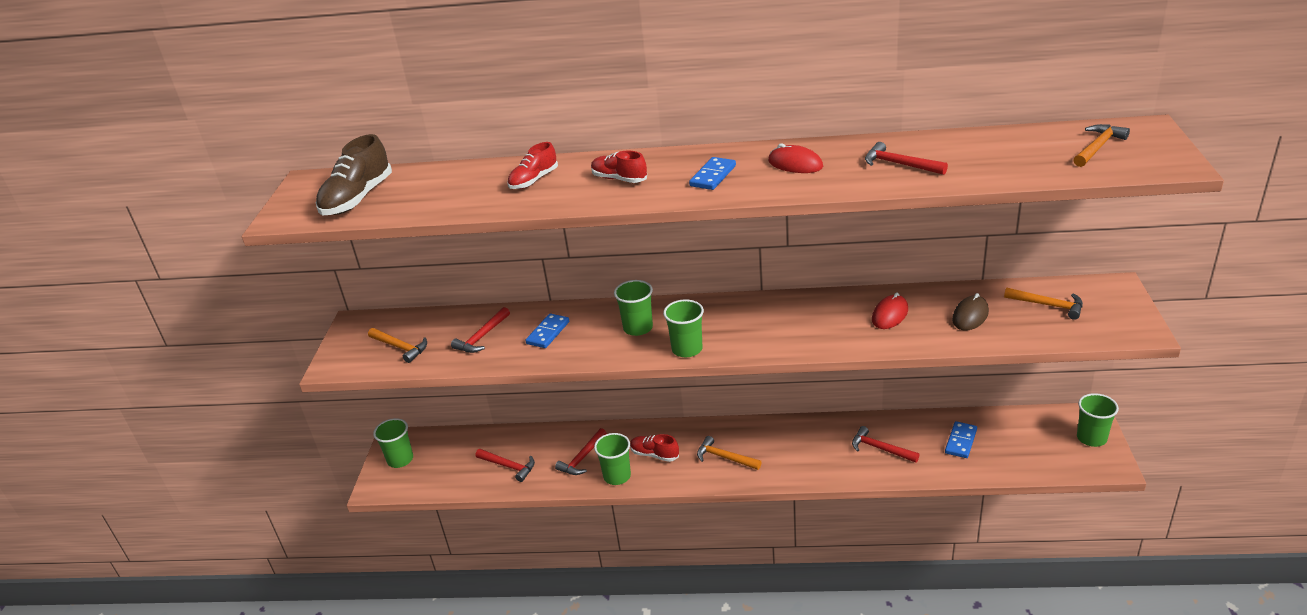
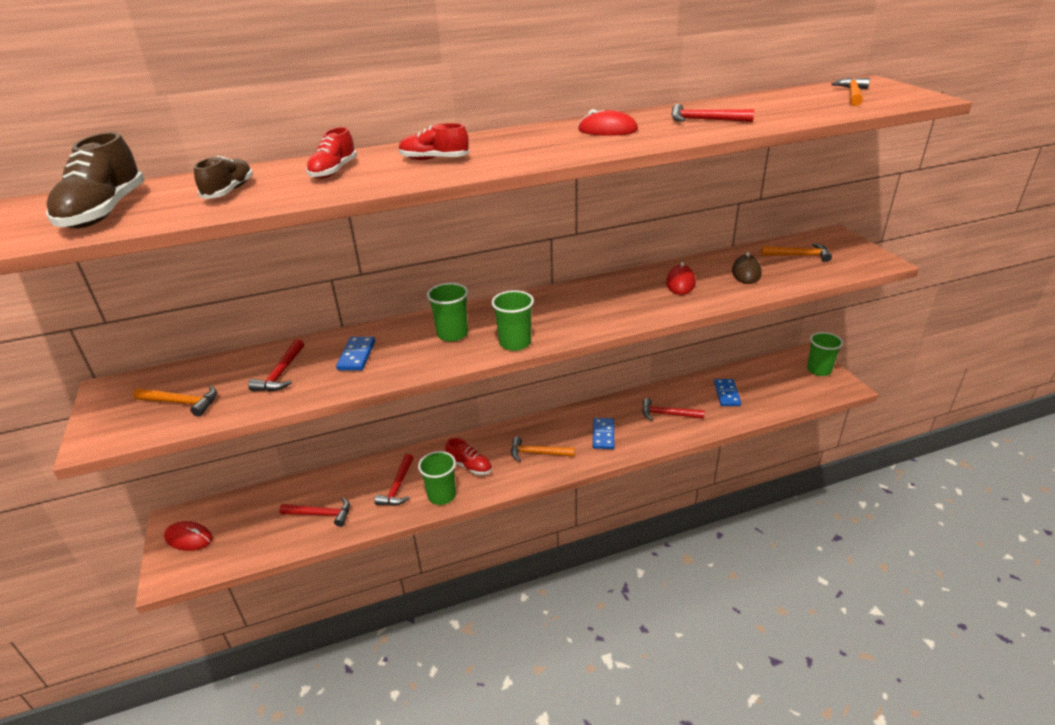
camera: 25 degrees left, 0 degrees up
green cup [373,418,413,468] -> red mouse [164,521,213,551]
red shoe [630,434,679,462] -> red shoe turned 150 degrees counterclockwise [445,438,492,475]
blue domino [689,157,736,190] -> blue domino moved to [593,418,614,449]
none -> brown shoe [194,156,253,199]

